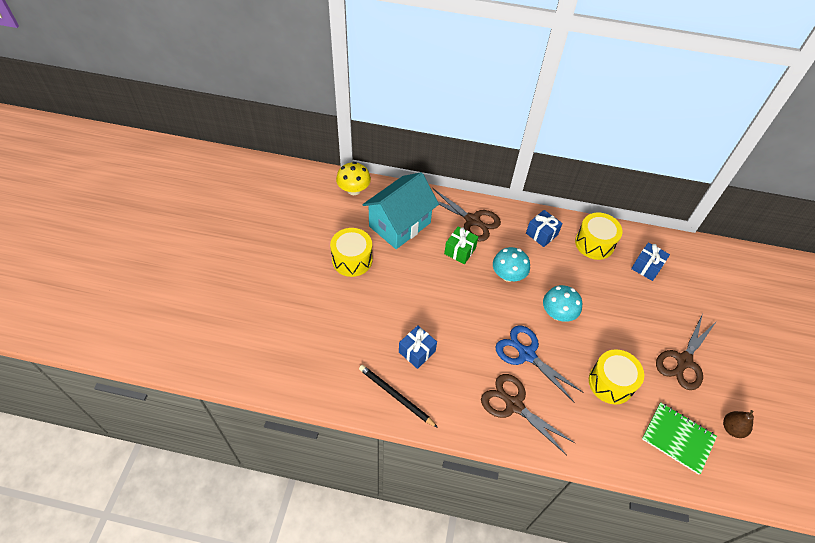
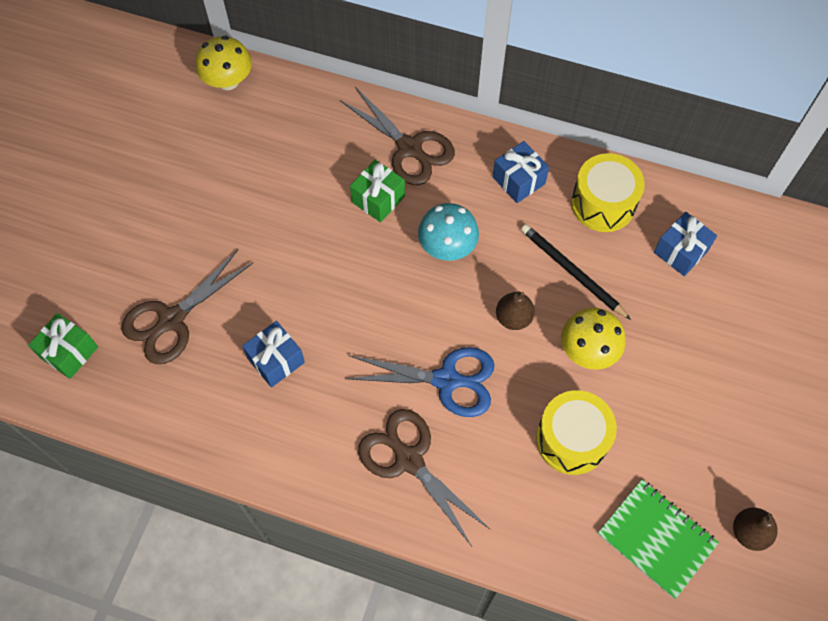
camera: 10 degrees right, 10 degrees up
yellow drum [330,228,373,277] -> none
black pencil [359,365,438,428] -> black pencil moved to [521,224,631,320]
turquoise house [363,172,439,249] -> none
blue scissors [495,325,584,402] -> blue scissors turned 135 degrees clockwise [345,347,495,417]
turquoise mushroom [543,285,582,322] -> brown pear [496,292,535,330]
brown scissors [656,314,717,390] -> brown scissors moved to [121,249,253,364]
none -> green gift [28,313,98,379]
none -> yellow mushroom [561,308,626,370]

